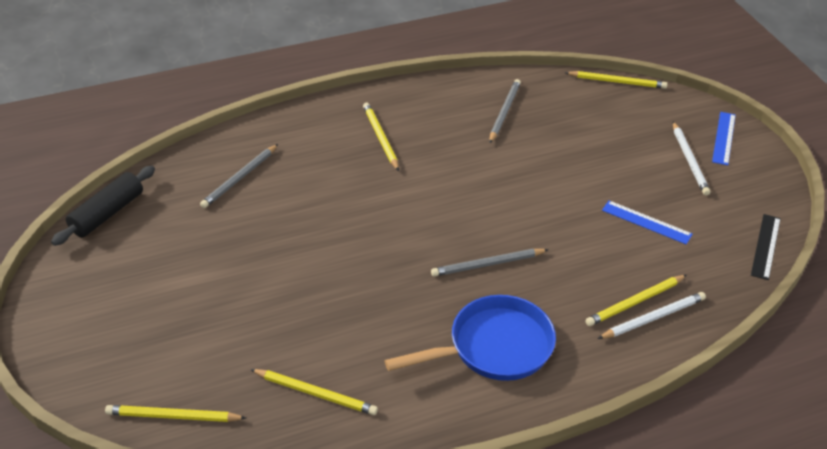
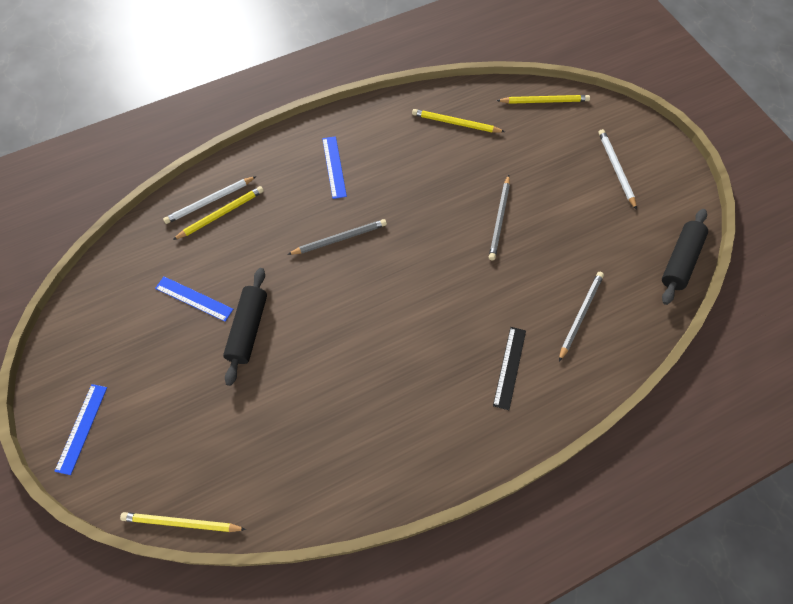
camera: 175 degrees right, 20 degrees up
yellow pencil [363,103,399,171] -> none
blue pan [384,295,556,381] -> blue ruler [322,136,347,199]
grey pencil [489,79,521,143] -> grey pencil moved to [489,175,510,260]
white pencil [673,122,710,196] -> white pencil moved to [599,129,637,210]
black ruler [751,214,781,280] -> black ruler moved to [493,327,526,410]
none -> black rolling pin [223,268,267,386]

